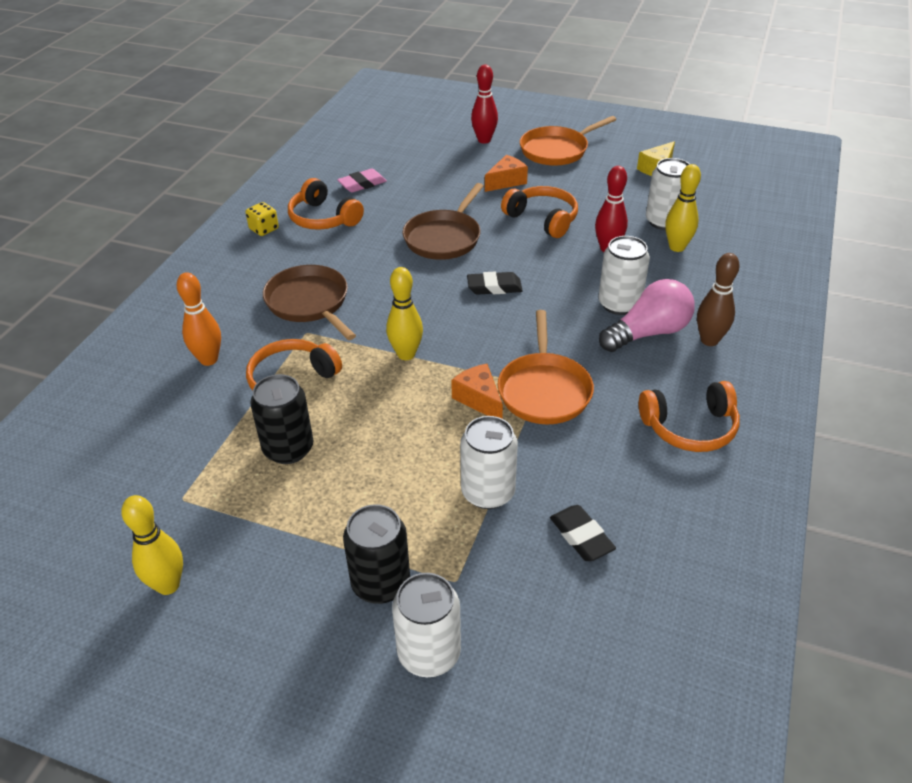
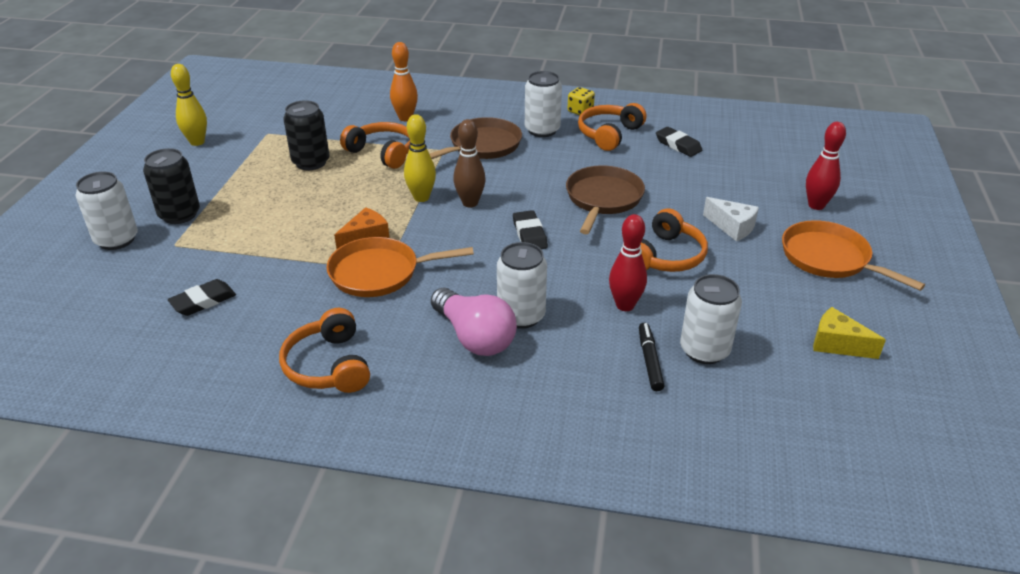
camera: 80 degrees right, 5 degrees down
pink eraser [337,168,387,193] -> black eraser [656,127,702,157]
brown pan [403,183,483,260] -> brown pan turned 90 degrees clockwise [566,165,645,234]
white can [460,416,518,509] -> white can moved to [525,71,562,137]
orange cheese [485,155,528,192] -> white cheese [703,197,759,241]
yellow bowling pin [665,164,701,252] -> black marker [639,322,664,391]
brown bowling pin [697,253,740,346] -> brown bowling pin moved to [453,119,486,208]

